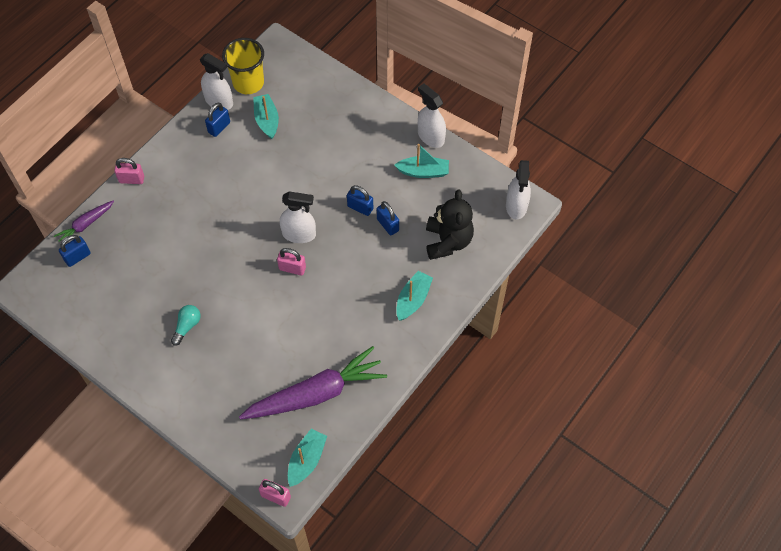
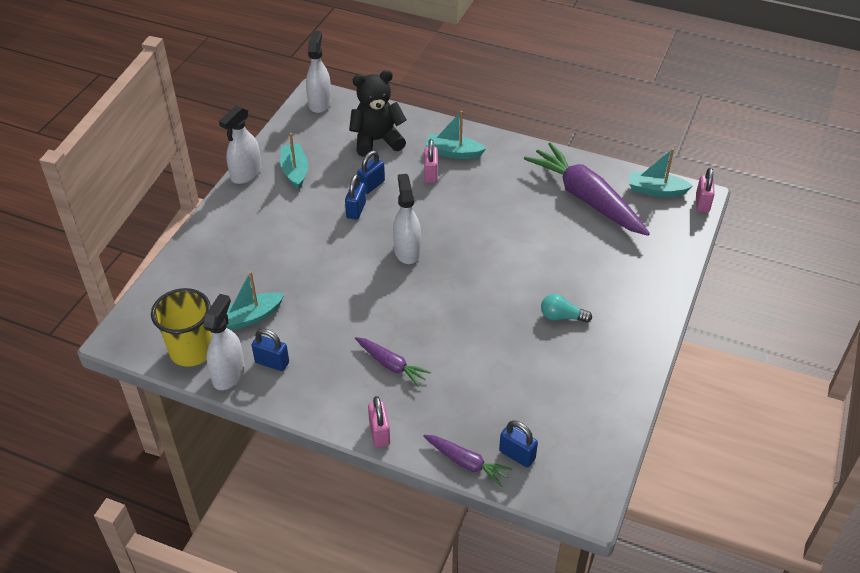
camera: 105 degrees left, 15 degrees down
pink padlock [277,248,306,276] -> pink padlock moved to [424,139,438,183]
white spray bottle [506,160,531,220] -> white spray bottle turned 75 degrees counterclockwise [306,31,332,113]
none -> purple carrot [355,337,431,387]

